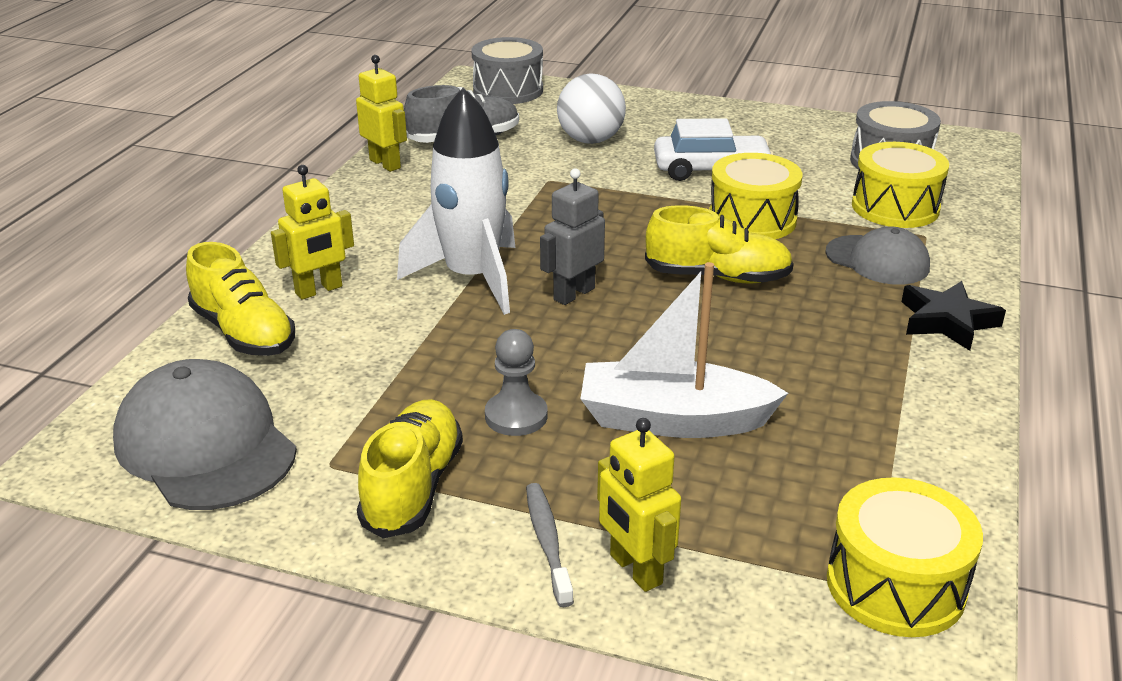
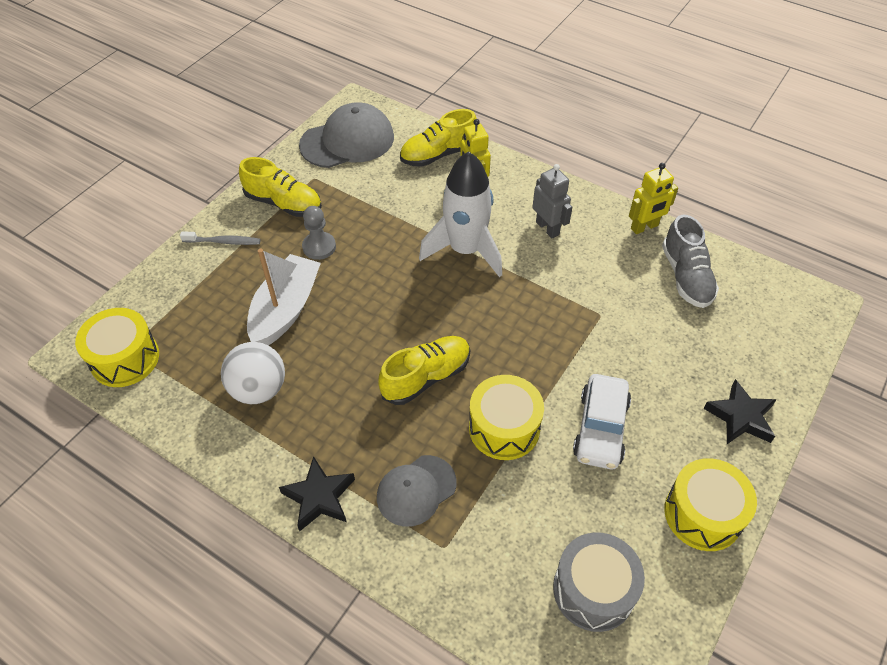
camera: 105 degrees right, 20 degrees up
grey drum [471,37,543,104] -> none
grey robot [540,168,605,305] -> grey robot moved to [533,164,572,238]
white ball [557,73,626,144] -> white ball moved to [221,342,285,404]
yellow robot [597,418,681,592] -> none
yellow shoe [645,205,794,283] -> yellow shoe turned 150 degrees counterclockwise [378,336,470,405]
yellow drum [852,142,949,228] -> yellow drum moved to [664,458,757,551]
none -> black star [704,379,777,444]

